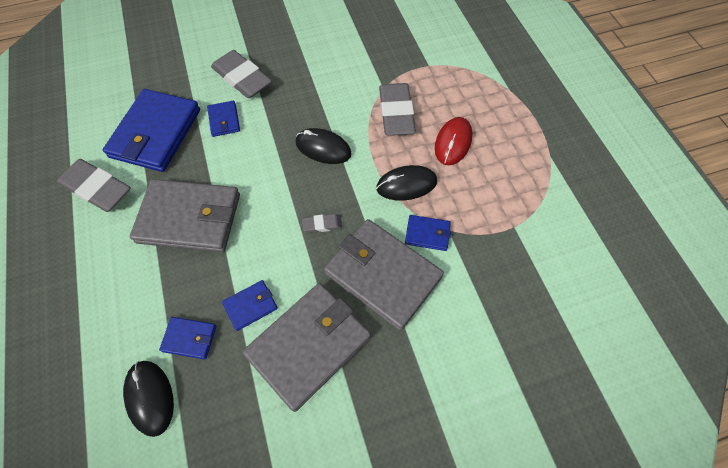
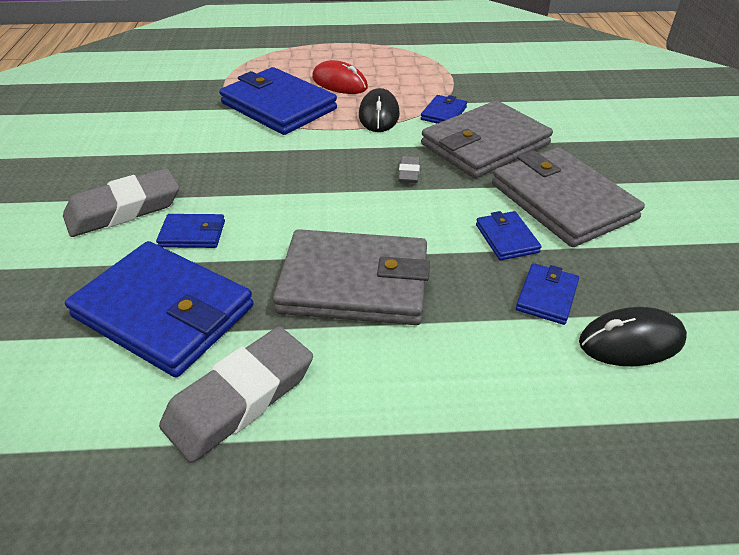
camera: 75 degrees left, 20 degrees down
grey wallet [130,179,240,252] -> grey wallet turned 75 degrees clockwise [273,229,430,325]
black mouse [295,128,352,164] -> none
grey eraser [379,83,416,135] -> blue wallet [219,67,337,135]

